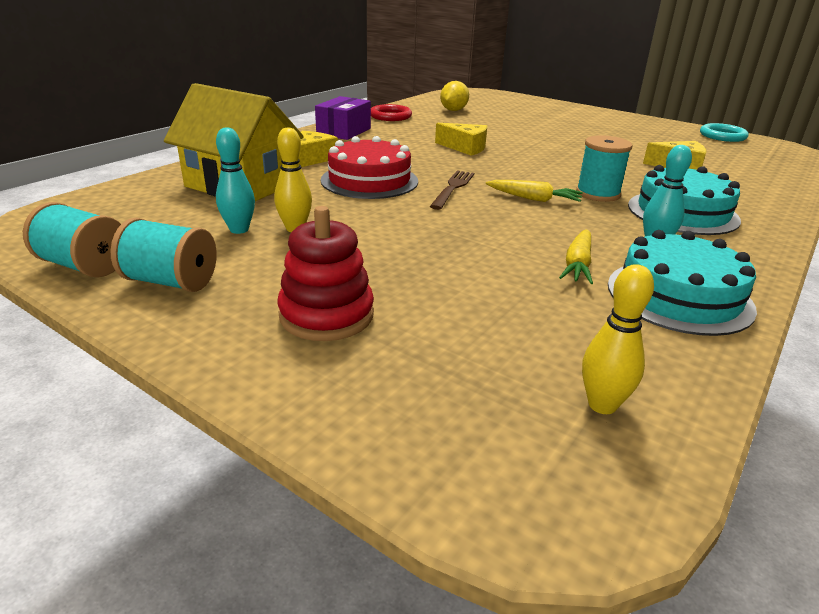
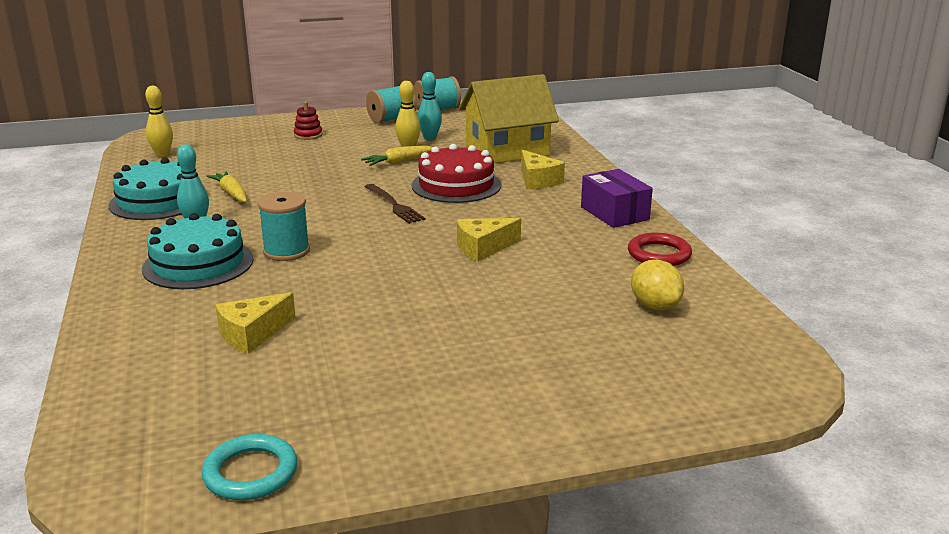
camera: 130 degrees right, 5 degrees down
red stacking toy [277,206,374,341] -> red stacking toy [294,102,323,140], size x0.58
yellow carrot [486,180,583,202] -> yellow carrot moved to [361,146,433,166]

